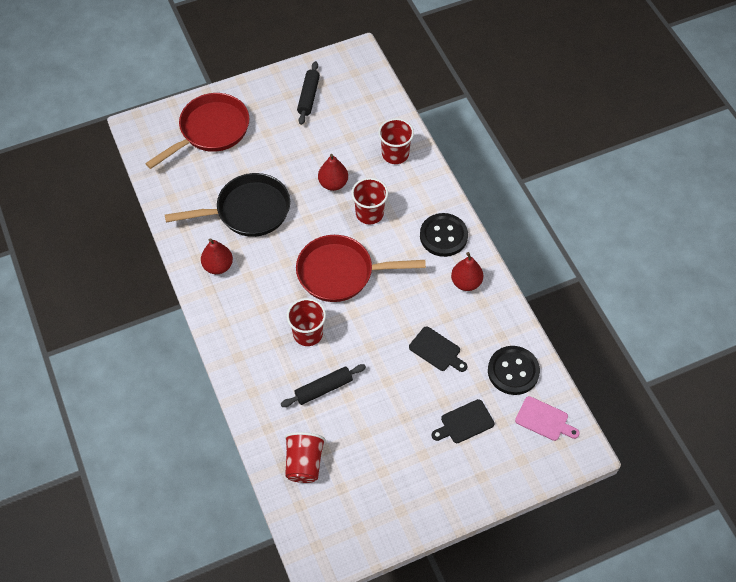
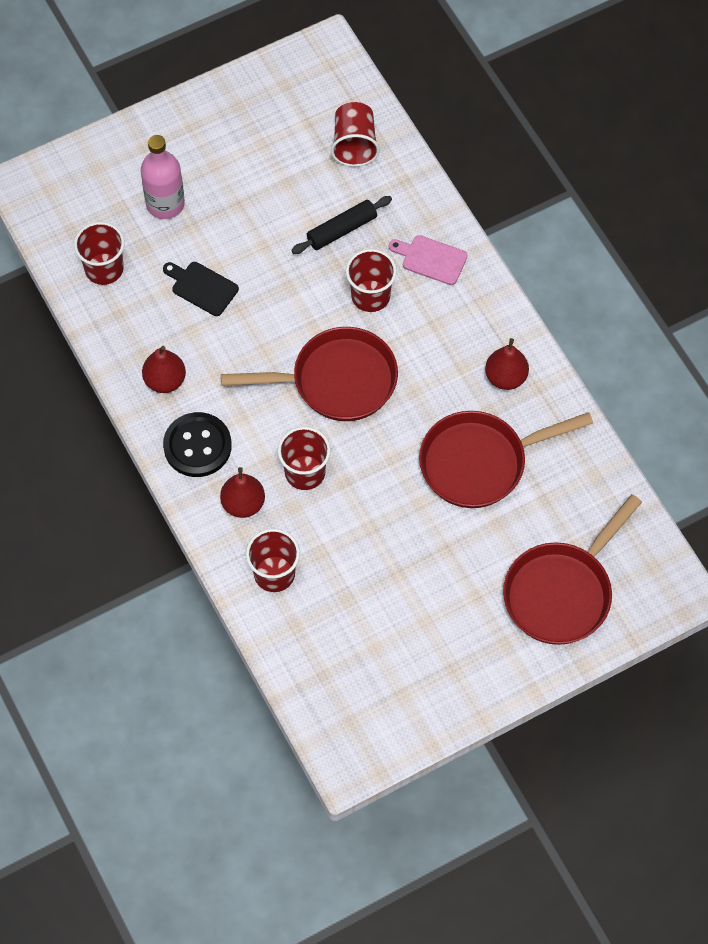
camera: 175 degrees right, 5 degrees up
black pan [165,173,290,237] -> red pan [419,411,593,508]
black rolling pin [297,61,320,125] -> none
red pear [318,154,348,191] -> red pear moved to [220,467,265,518]
black cutting board [432,399,494,443] -> pink bottle [141,135,185,219]
black button [488,346,540,395] -> red cup [74,222,125,285]
pink cutting board [515,396,580,441] -> pink cutting board moved to [389,235,468,285]

